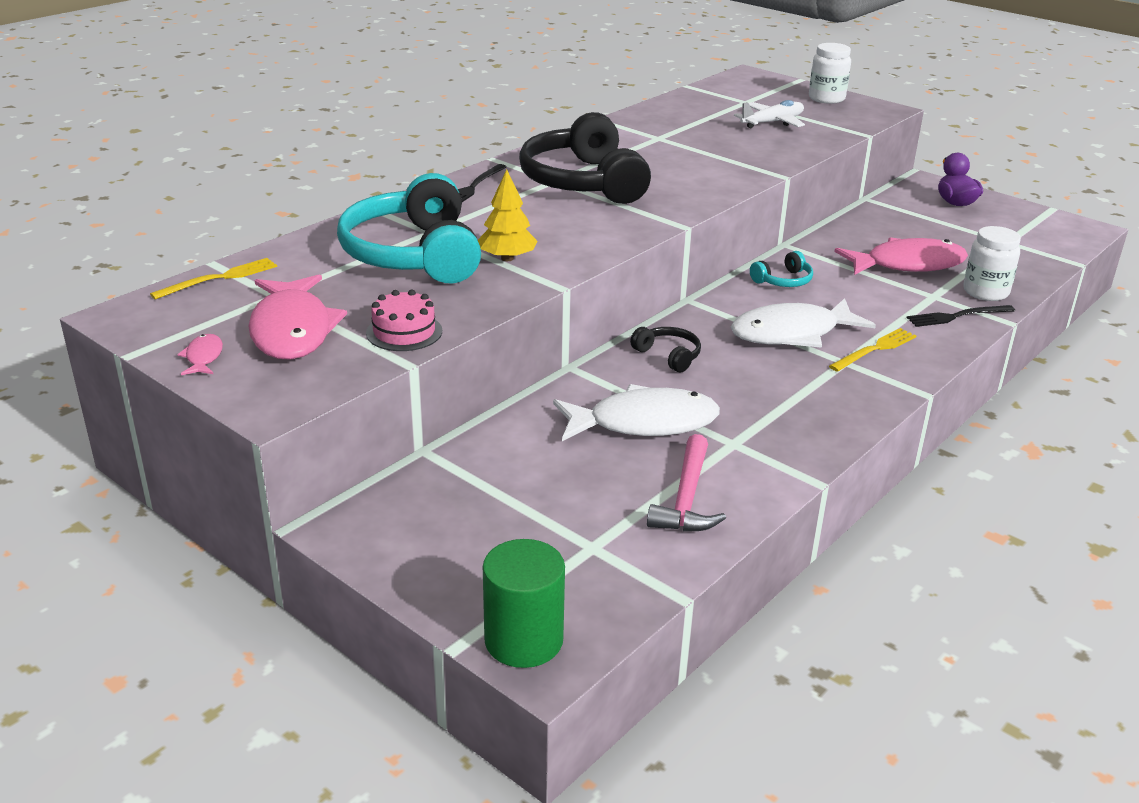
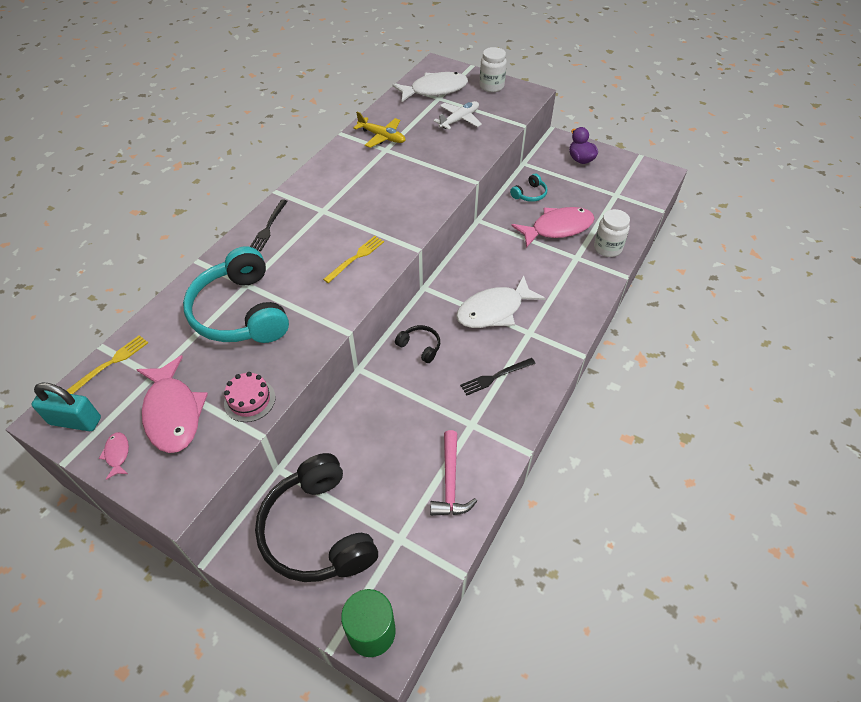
camera: 10 degrees left, 20 degrees up
yellow tree [478,169,537,261] -> none
black headphones [519,112,651,204] -> black headphones moved to [255,453,378,582]
white fish [553,384,720,441] -> white fish moved to [392,72,468,102]
turquoise headphones [750,251,813,287] -> turquoise headphones moved to [510,174,547,202]
yellow fork [829,328,916,372] -> yellow fork moved to [323,236,384,283]
black fork [907,305,1015,327] -> black fork moved to [460,358,536,395]
none -> turquoise padlock [31,383,101,431]
none -> yellow plane [353,112,405,148]

